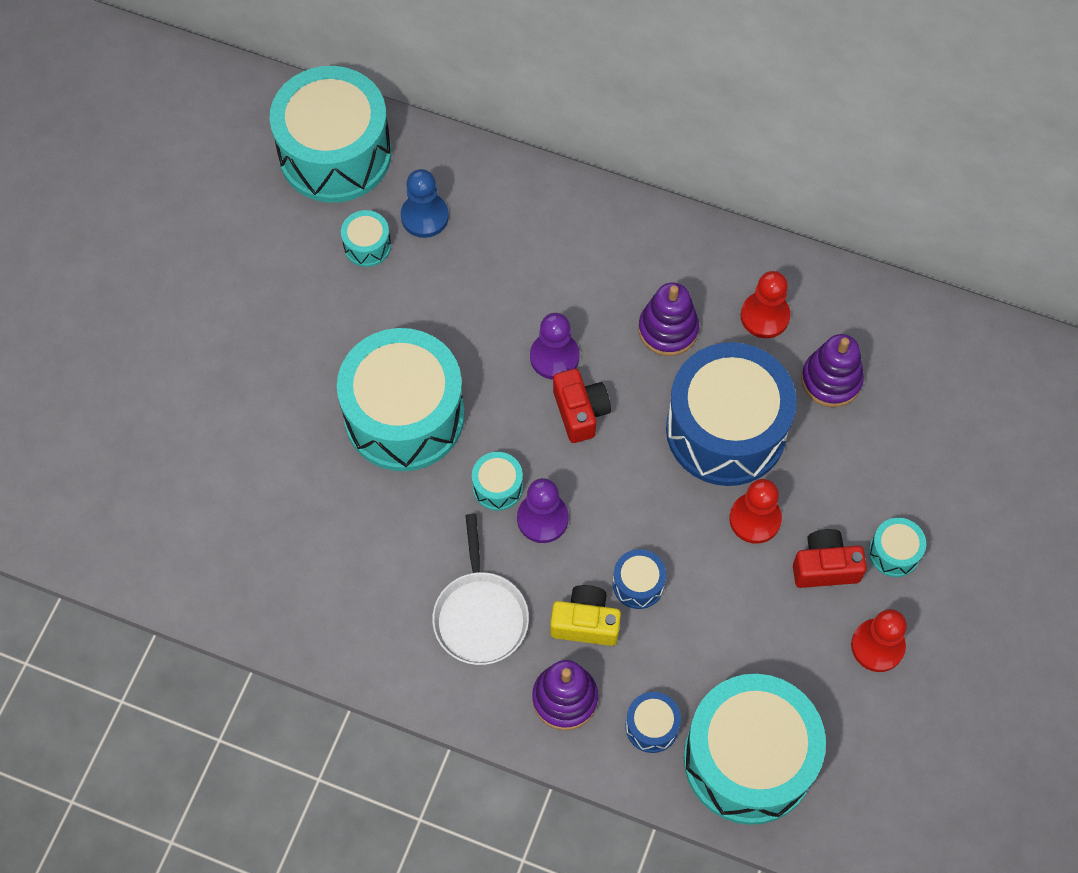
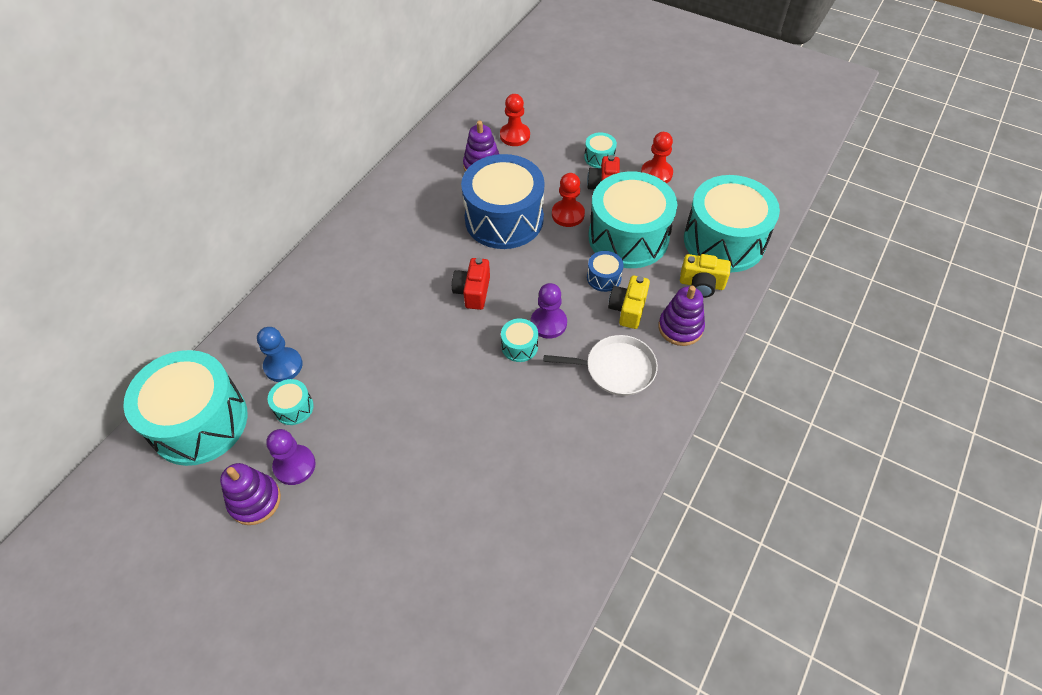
camera: 80 degrees left, 10 degrees down
turquoise drum [337,328,465,471] -> turquoise drum moved to [589,171,677,268]
purple pawn [530,313,580,379] -> purple pawn moved to [266,429,316,485]
red camera [553,369,611,443] -> red camera turned 75 degrees counterclockwise [452,258,490,310]
blue drum [625,692,681,753] -> yellow camera [680,254,731,298]
purple stacking toy [638,283,699,356] -> purple stacking toy moved to [220,463,281,525]
red pawn [741,271,790,338] -> red pawn moved to [500,94,530,146]

